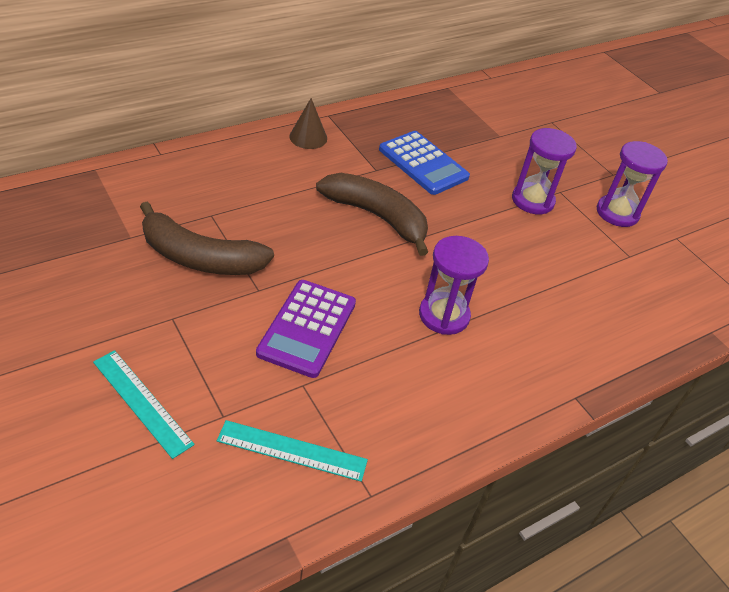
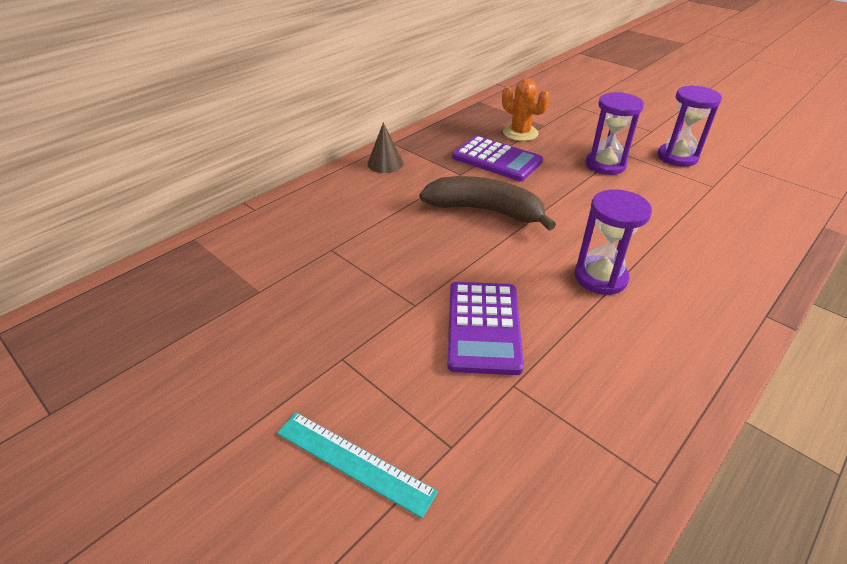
camera: 10 degrees left, 5 degrees down
brown banana [140,202,274,275] -> none
turquoise ruler [217,420,368,482] -> none
blue calculator [379,131,470,195] -> purple calculator [452,136,543,181]
none -> orange cactus [502,78,550,141]

